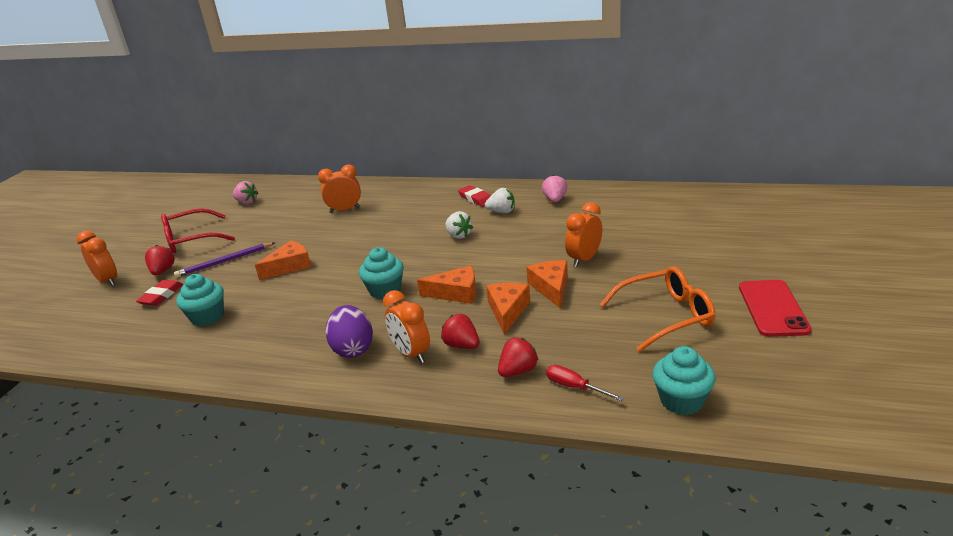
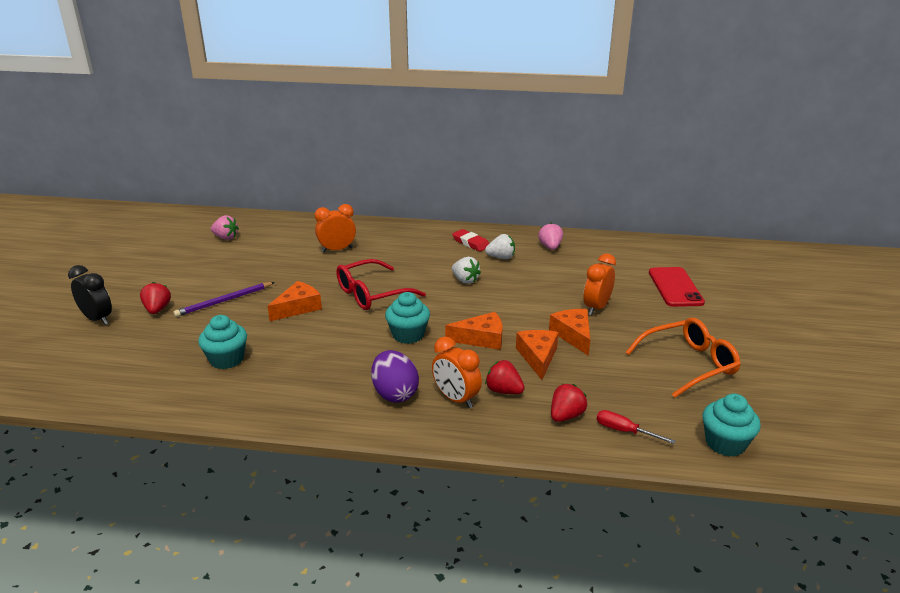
camera: 10 degrees left, 0 degrees up
orange clock [77,231,117,286] -> black clock [68,265,112,325]
red eraser [136,280,183,306] -> none
red glasses [161,208,235,254] -> red glasses moved to [336,259,426,310]
red phone [739,280,811,337] -> red phone moved to [649,267,705,307]

